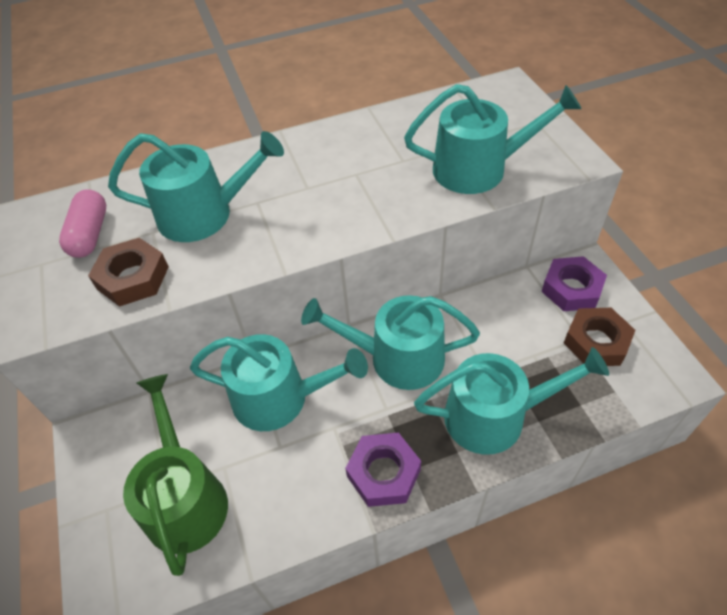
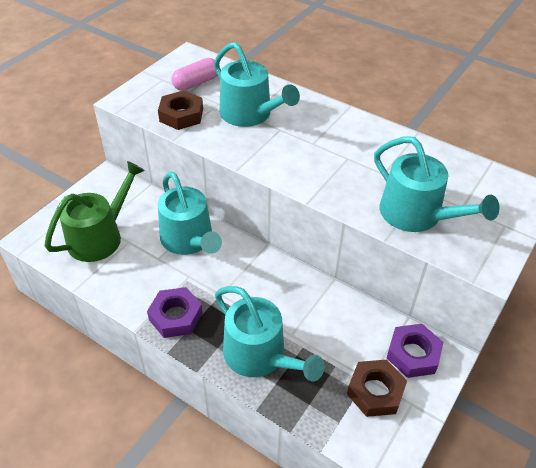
camera: 50 degrees right, 5 degrees down
turquoise watering can [301,295,480,390] -> none

